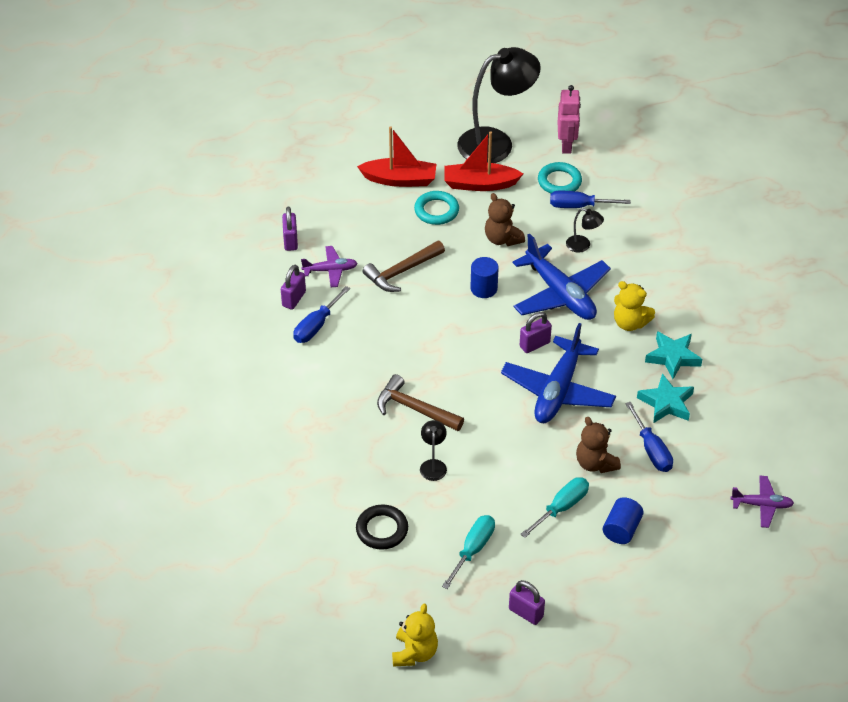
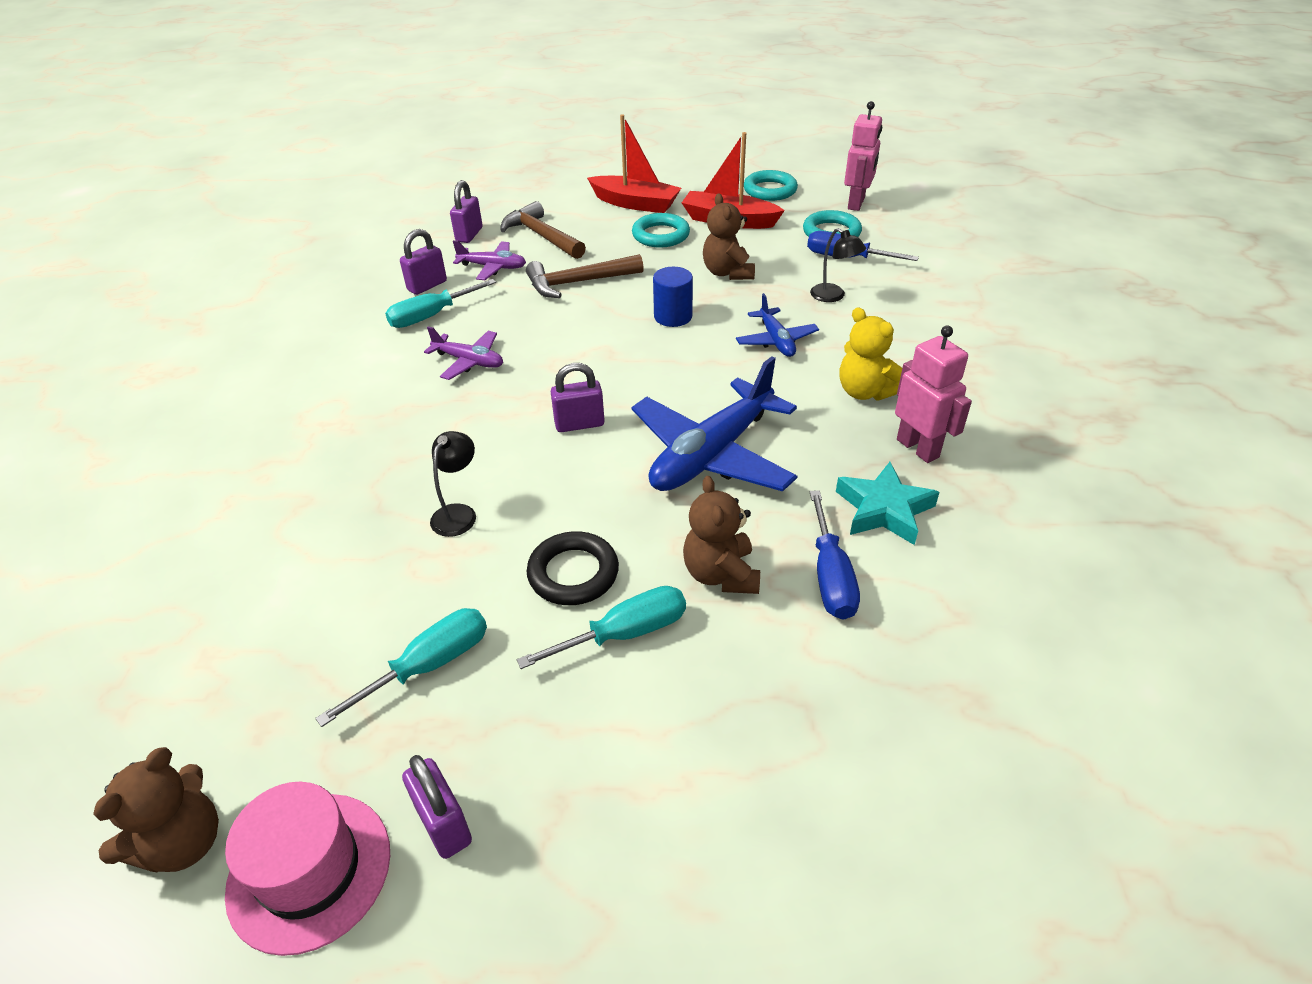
camera: 20 degrees right, 5 degrees down
blue screwdriver [293,286,350,343] -> turquoise screwdriver [385,279,496,328]
black ring [356,504,408,550] -> black ring moved to [527,531,619,605]
brown hammer [377,374,464,431] -> brown hammer moved to [500,201,586,259]
yellow teddy bear [392,604,438,666] -> brown teddy bear [93,747,219,872]
black lamp [457,47,541,163] -> turquoise ring [744,170,798,201]
blue plane [513,233,611,320] -> blue plane [736,293,819,357], size x0.52
purple padlock [520,312,552,353] -> purple padlock moved to [551,363,605,432]
blue cylinder [603,497,644,544] -> none
turquoise star [645,331,702,379] -> pink robot [895,325,972,463]
purple plane [730,476,794,528] -> purple plane moved to [424,326,503,380]
none -> pink hat [225,782,390,956]

